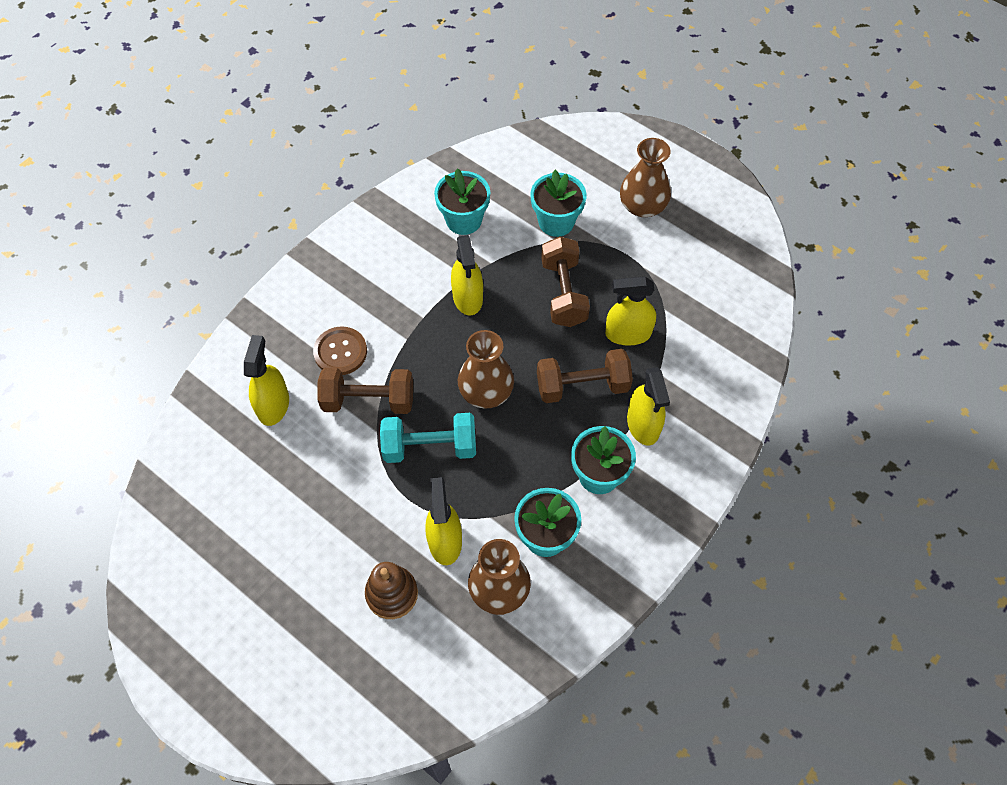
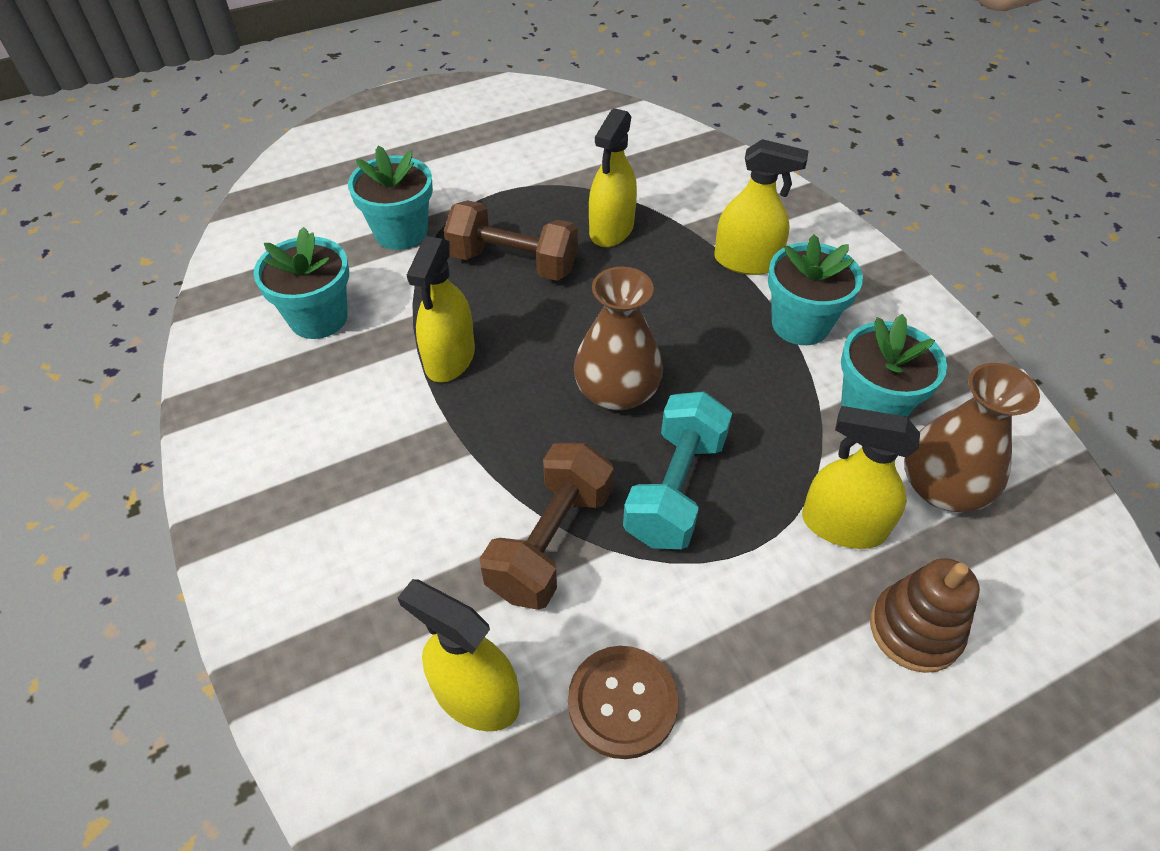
camera: 65 degrees left, 10 degrees down
brown button [313,326,367,375] -> brown button moved to [568,646,678,759]
yellow spray bottle [451,235,483,315] -> yellow spray bottle turned 90 degrees clockwise [407,236,475,383]
brown dumbbell [537,349,633,403] -> none
brown vase [620,138,671,217] -> none

